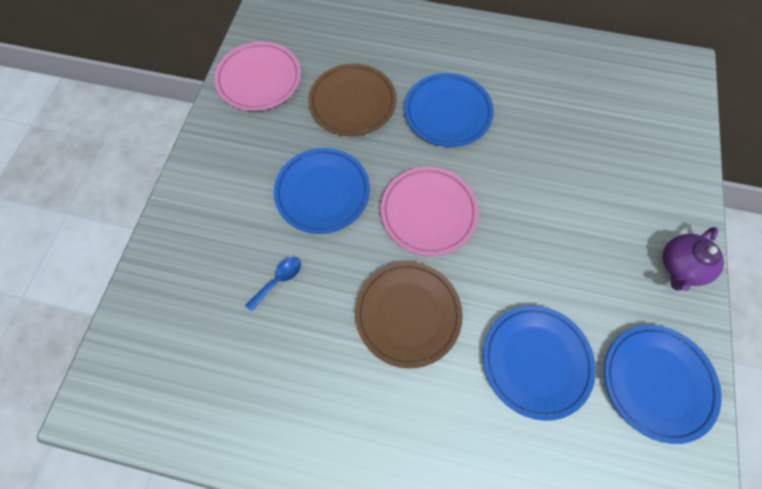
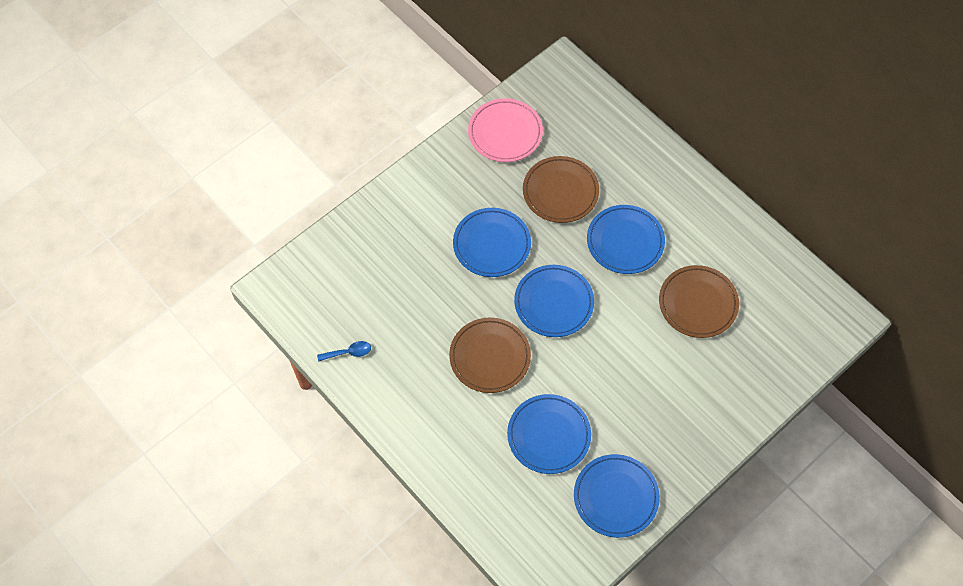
camera: 35 degrees right, 5 degrees down
blue spoon [245,257,301,312] -> blue spoon moved to [317,341,371,362]
pink plate [381,167,479,256] -> blue plate [514,265,594,337]
purple teapot [663,227,724,291] -> none
none -> brown plate [659,265,739,338]

